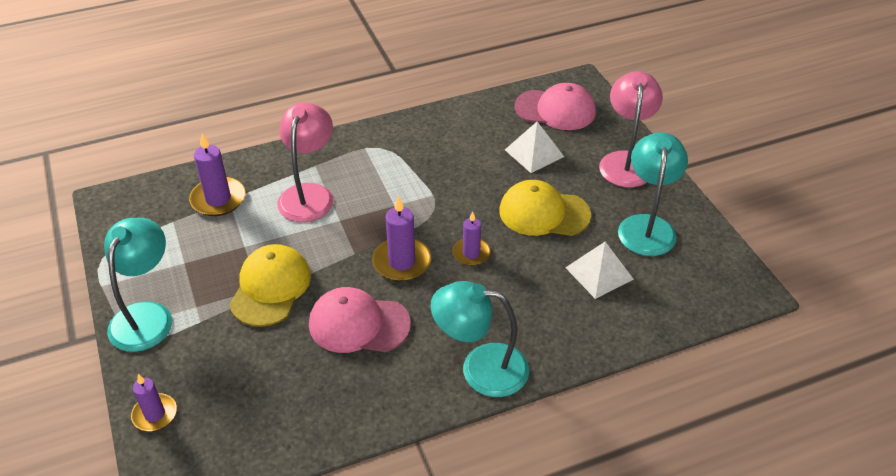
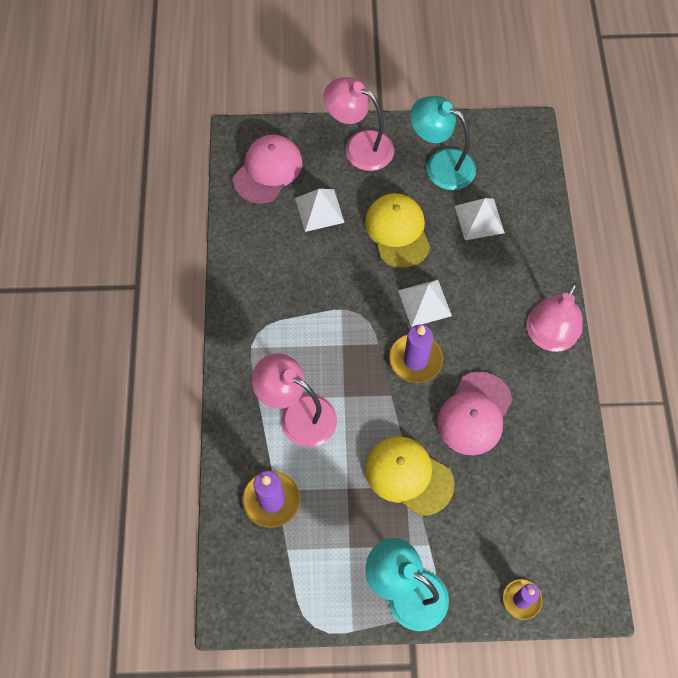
camera: 70 degrees left, 20 degrees up
turquoise lamp [430,281,529,397] -> pink lamp [527,283,583,352]
purple candle [452,211,491,266] -> white pyramid [398,280,452,327]
yellow cap [499,180,591,236] -> yellow cap turned 135 degrees clockwise [365,193,430,268]

